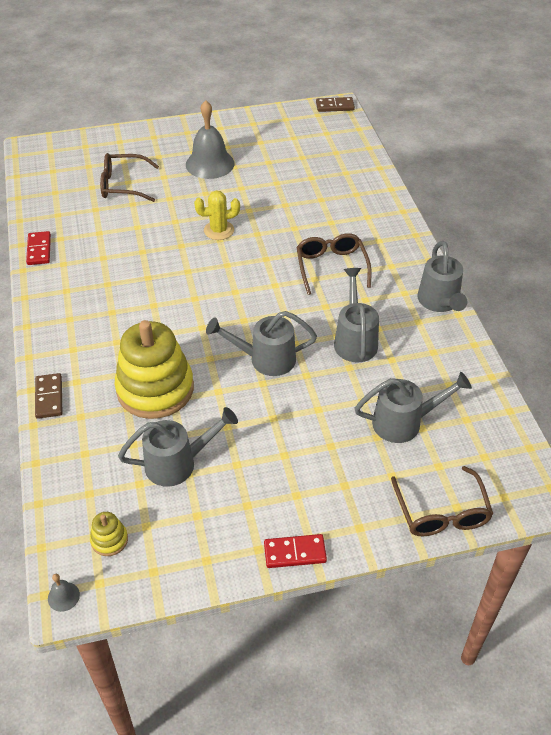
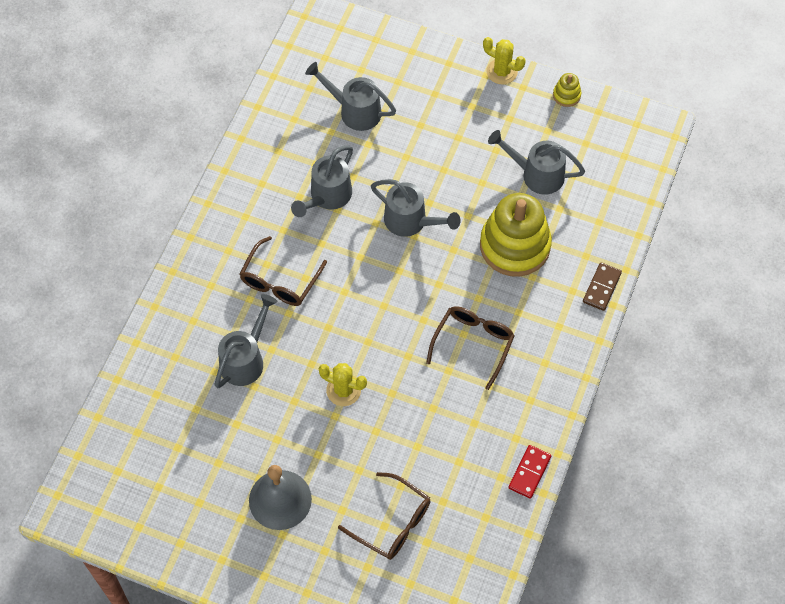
camera: 145 degrees left, 15 degrees up
grey bell [48,574,80,612] -> none
yellow stacking toy [90,512,128,556] -> yellow stacking toy moved to [553,73,581,107]
red domino [264,534,327,568] -> yellow cactus [483,37,525,85]
brown domino [316,97,355,112] -> none
brown glasses [391,466,493,537] -> brown glasses moved to [426,306,515,390]
grey watering can [417,241,467,312] -> grey watering can moved to [214,294,277,388]

